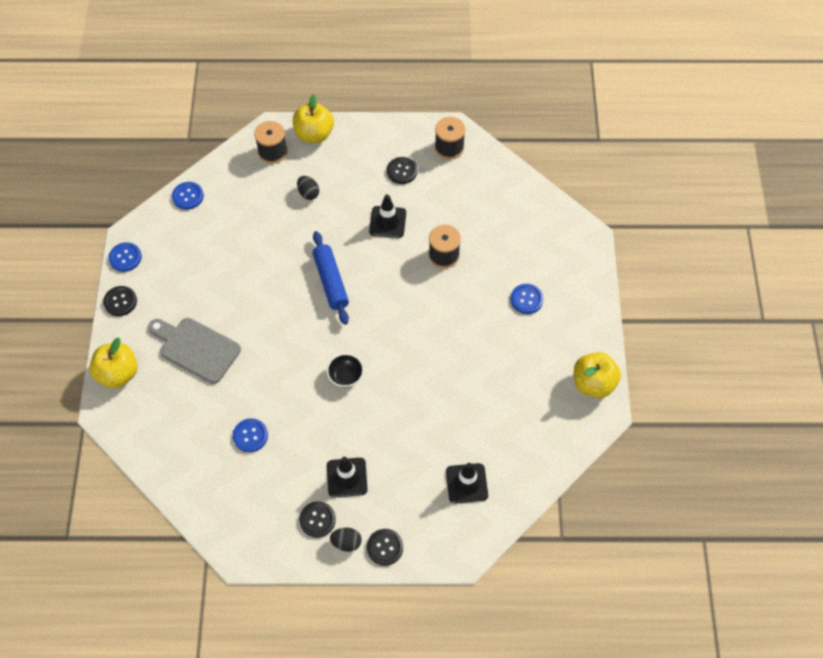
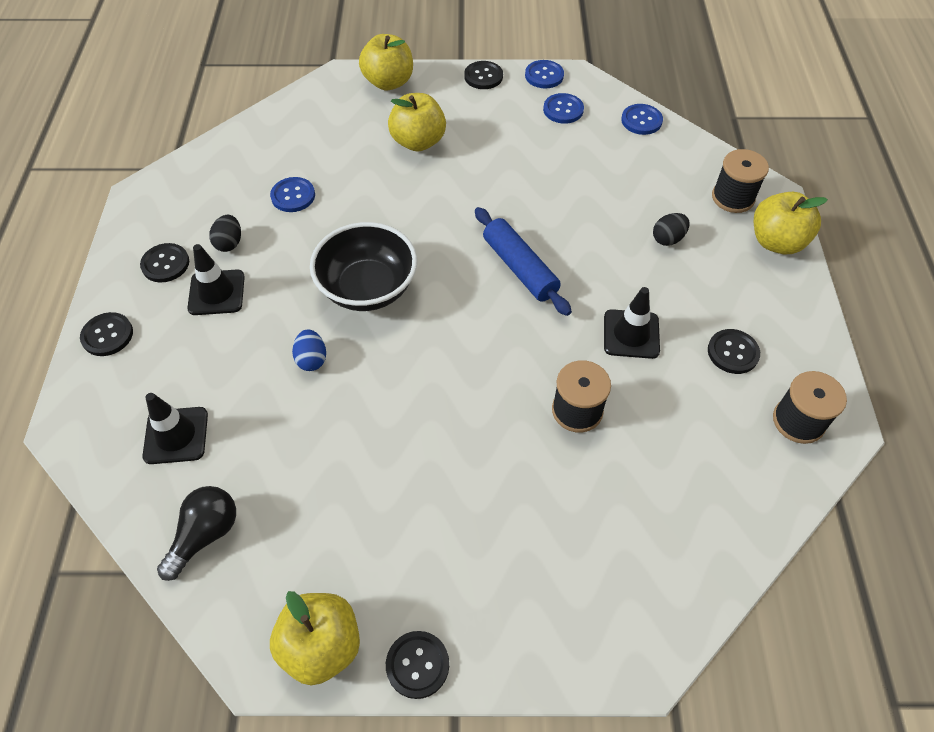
camera: 90 degrees right, 5 degrees down
grey cutting board [148,318,241,384] -> yellow apple [388,93,446,152]
blue rolling pin [312,231,349,325] -> blue rolling pin turned 75 degrees clockwise [475,207,572,316]
black bowl [327,353,364,387] -> black bowl [310,222,417,311], size x1.99
black egg [330,528,361,552] -> black egg moved to [209,215,241,252]
blue button [510,284,544,314] -> blue button moved to [543,93,584,124]
none -> black light bulb [157,486,236,581]
none -> blue egg [292,329,326,371]
none -> black button [386,631,449,699]

